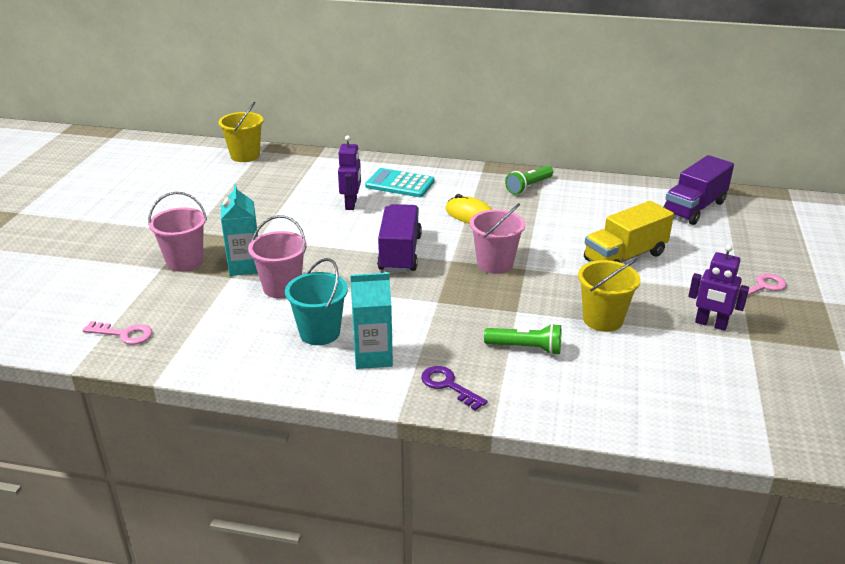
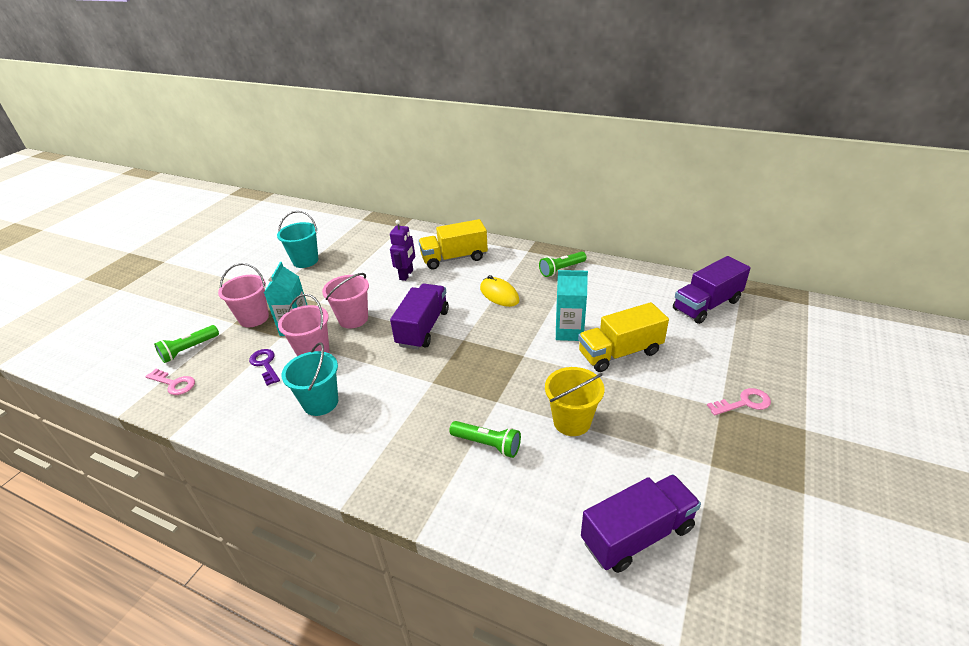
camera: 15 degrees right, 5 degrees up
yellow bucket [218,101,263,162] -> none
turquoise carton [350,273,393,369] -> turquoise carton moved to [556,270,588,341]
turquoise calculator [365,168,435,197] -> yellow truck [418,219,488,269]
purple key [421,366,487,411] -> purple key moved to [249,349,280,386]
pink bucket [470,203,525,274] -> pink bucket moved to [322,273,369,328]
purple robot [688,245,749,331] -> none
none -> green flashlight [154,325,219,363]
none -> turquoise bucket [277,211,318,268]
none -> purple truck [581,474,701,573]

